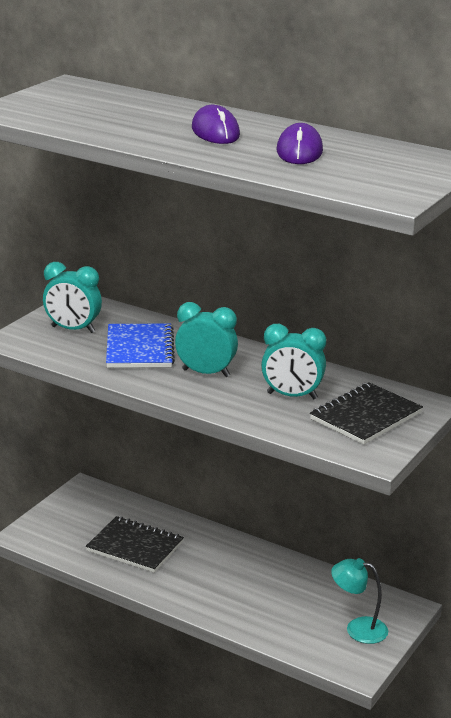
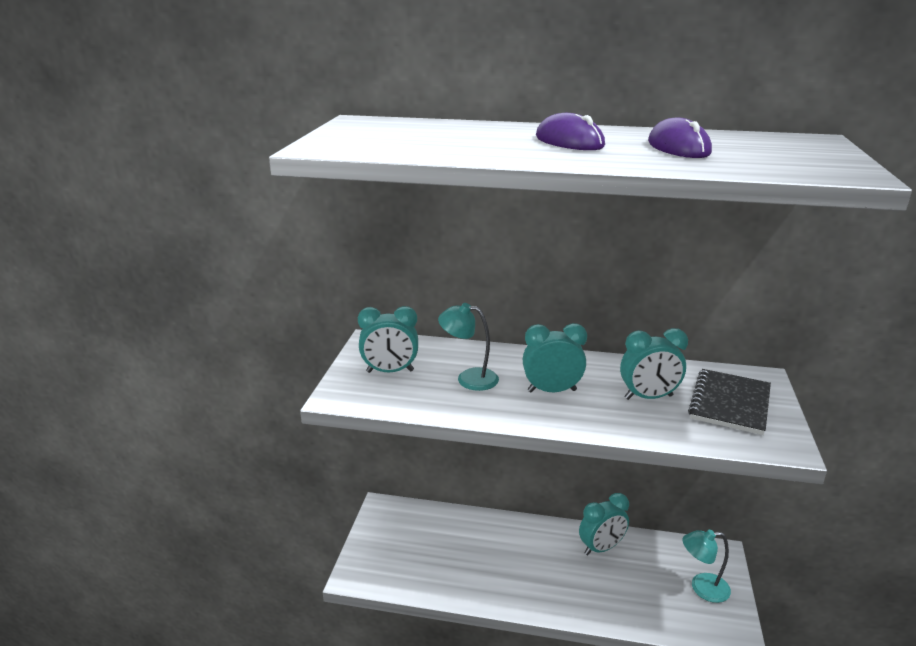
camera: 20 degrees left, 0 degrees up
black notebook [86,516,184,573] -> none
blue notebook [106,323,175,368] -> turquoise lamp [438,303,499,391]
none -> turquoise clock [579,493,629,555]

